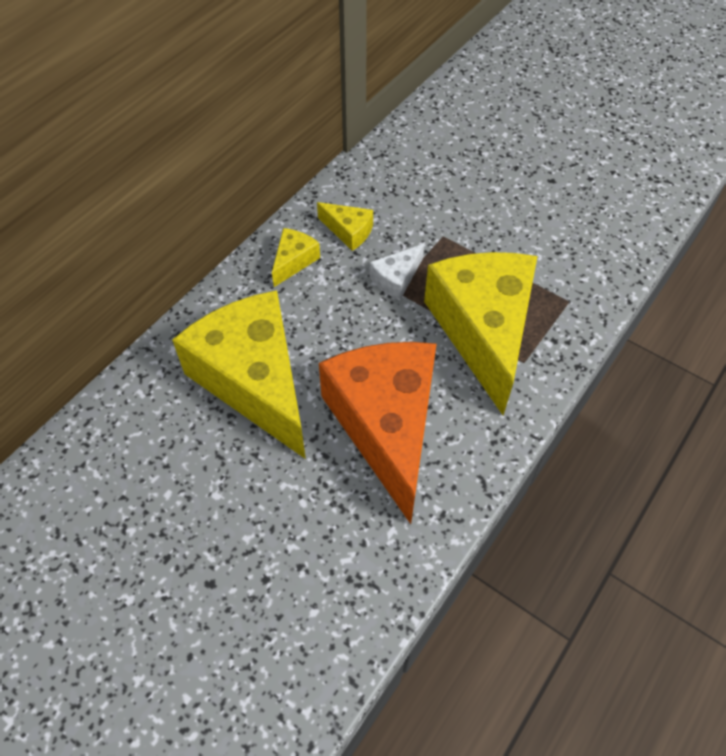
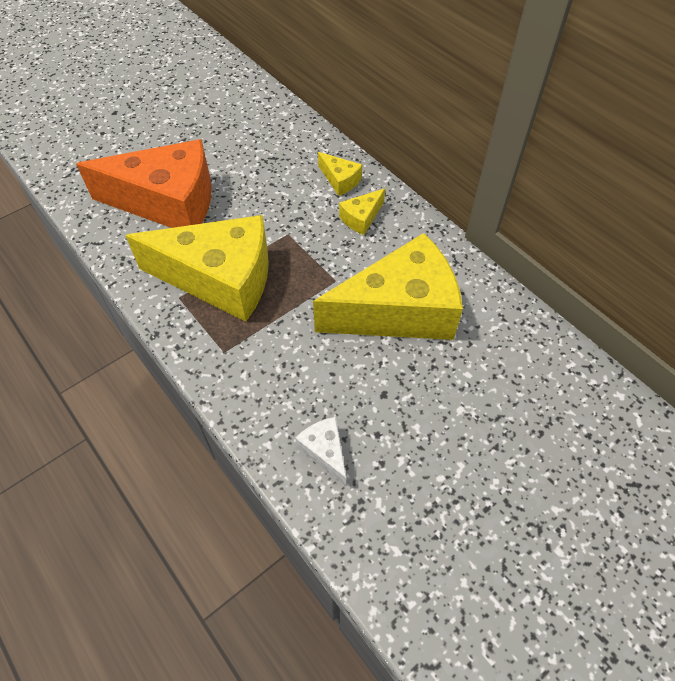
camera: 105 degrees right, 0 degrees up
yellow cheese [172,290,306,459] -> yellow cheese moved to [313,233,463,340]
white cheese [370,244,424,300] -> white cheese moved to [295,417,346,486]

